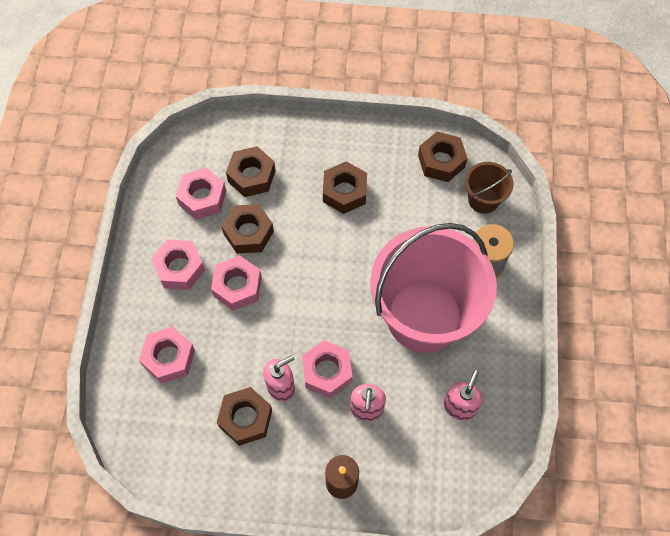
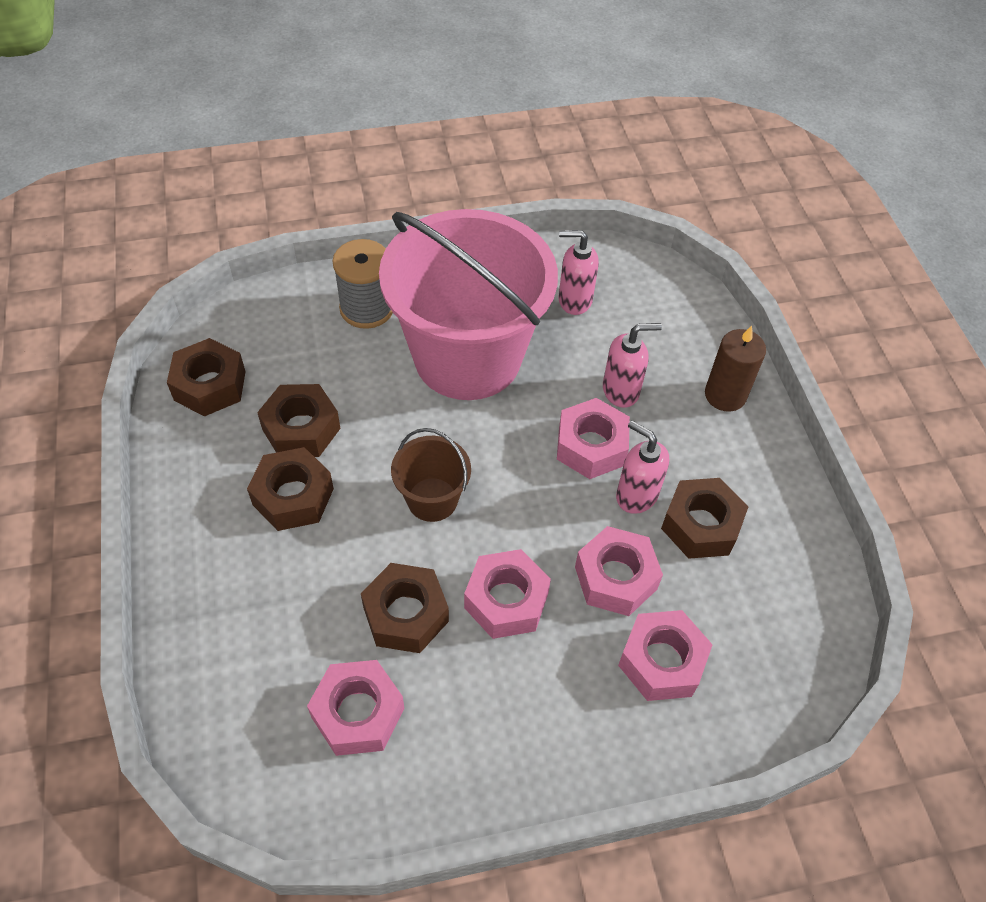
camera: 110 degrees left, 10 degrees down
pink nut [151,239,205,290] -> pink nut moved to [575,526,663,616]
brown nut [226,146,275,197] -> brown nut moved to [257,384,341,457]
brown bucket [465,162,514,214] -> brown bucket moved to [391,428,471,522]

